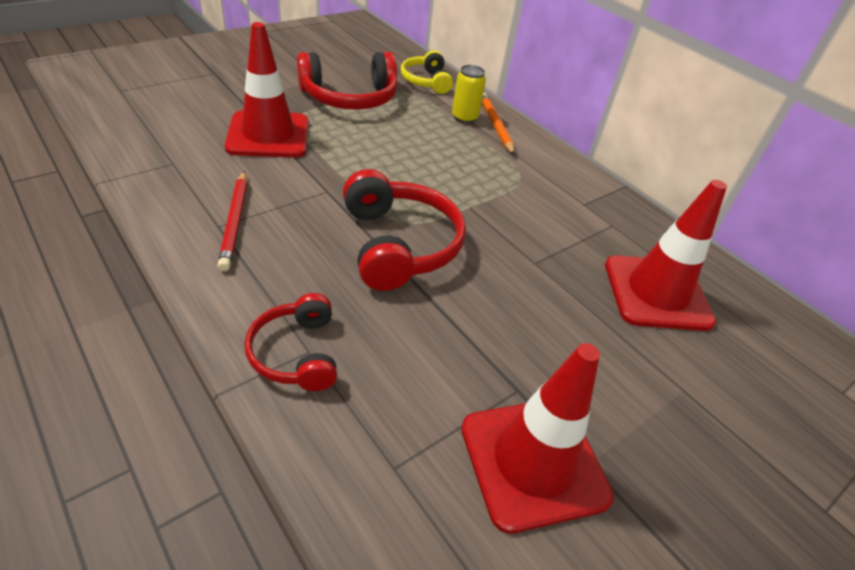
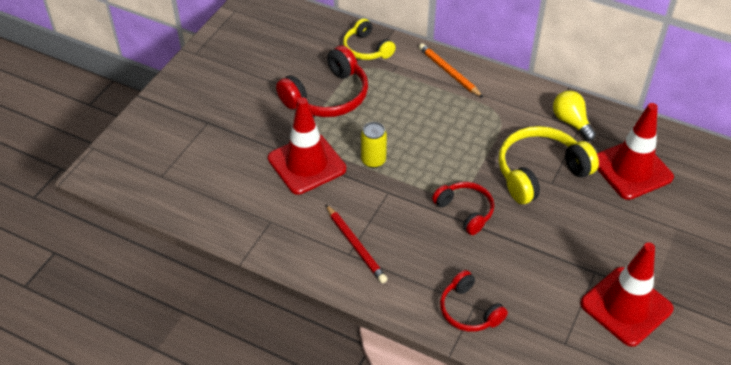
camera: 20 degrees left, 5 degrees up
red headphones [343,169,466,291] -> red headphones [432,182,494,235], size x0.61
yellow can [452,65,486,124] -> yellow can moved to [361,122,387,168]
none -> yellow headphones [499,126,599,204]
none -> yellow light bulb [553,91,596,141]

